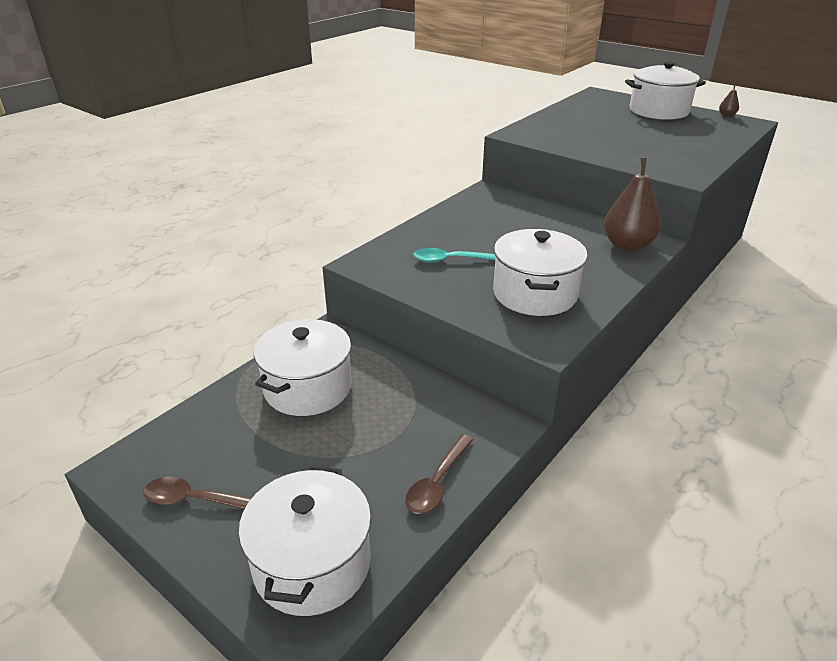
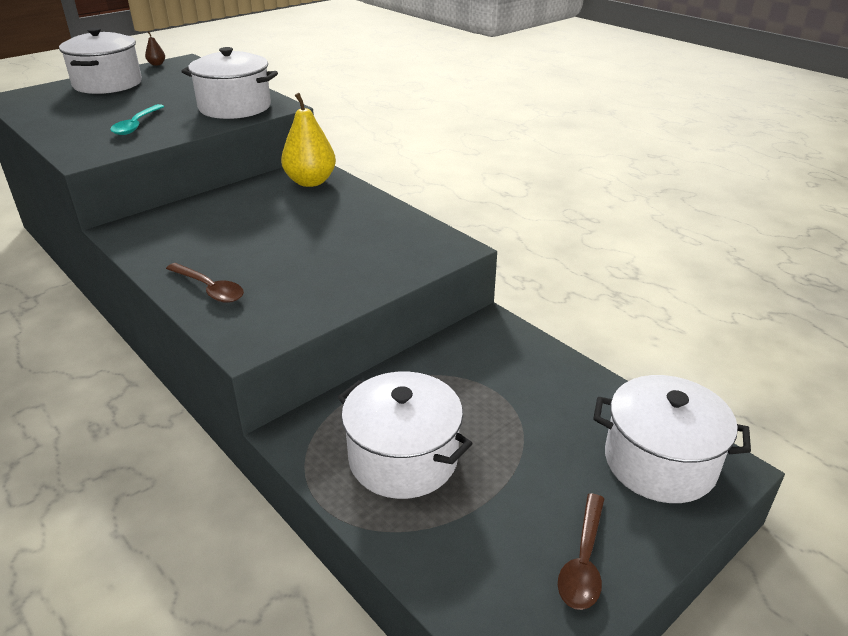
camera: 80 degrees left, 0 degrees up
brown spoon [405,434,473,514] -> brown spoon moved to [166,263,244,303]
turquoise spoon [413,248,496,263] -> turquoise spoon moved to [110,104,164,135]
white pot [493,229,587,316] -> white pot moved to [181,47,278,119]
brown pear [604,158,661,252] -> yellow pear [281,93,336,187]

